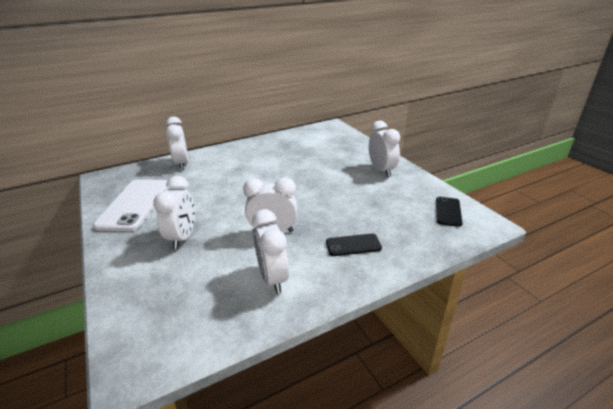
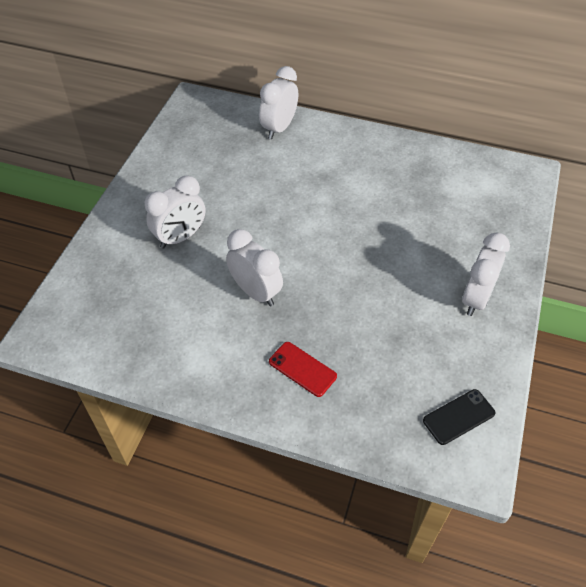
camera: 45 degrees right, 20 degrees up
white phone [93,179,169,231] -> none
white clock [252,209,289,293] -> none
black phone [326,233,382,256] -> red phone [269,342,337,397]

